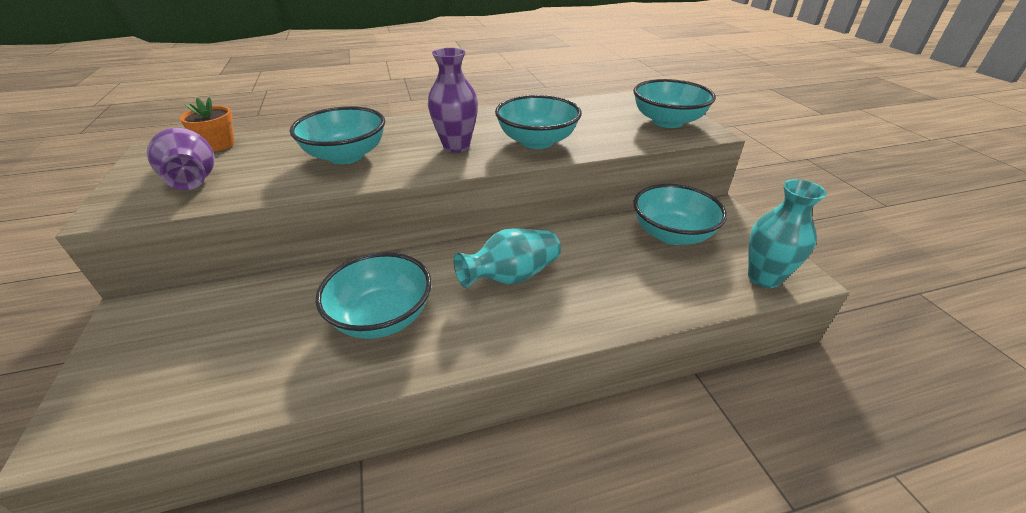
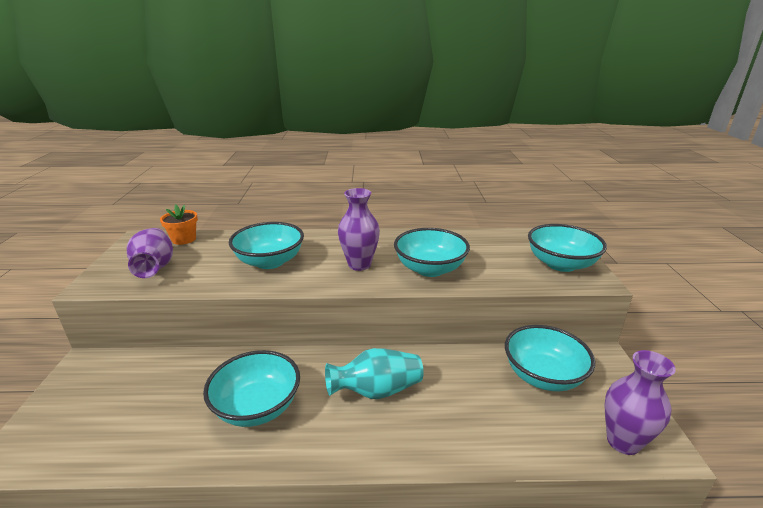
camera: 15 degrees right, 10 degrees down
turquoise vase [748,179,827,288] -> purple vase [604,350,676,455]

